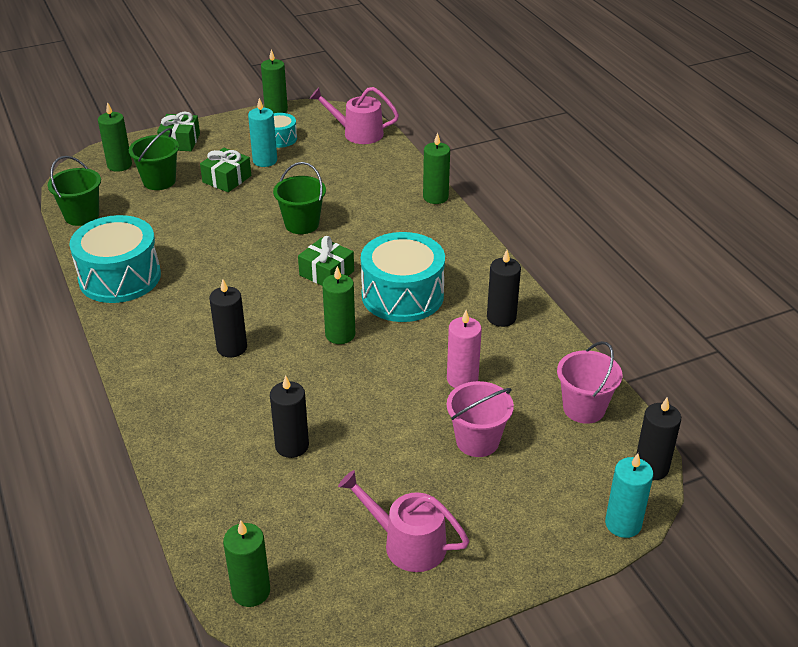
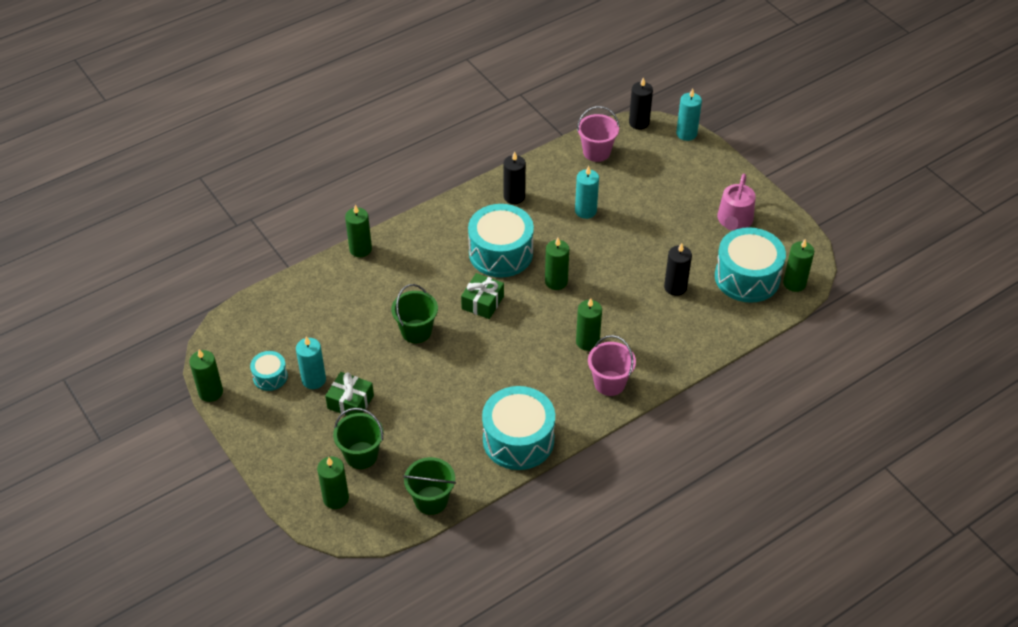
camera: 100 degrees left, 10 degrees up
green gift [157,112,200,151] -> none
black candle [209,279,247,357] -> green candle [576,298,602,351]
pink watering can [310,87,399,144] -> none
pink candle [447,310,482,388] -> turquoise candle [575,166,599,219]
pink bucket [447,381,514,457] -> pink bucket moved to [588,335,636,396]
none -> turquoise drum [715,227,786,303]

